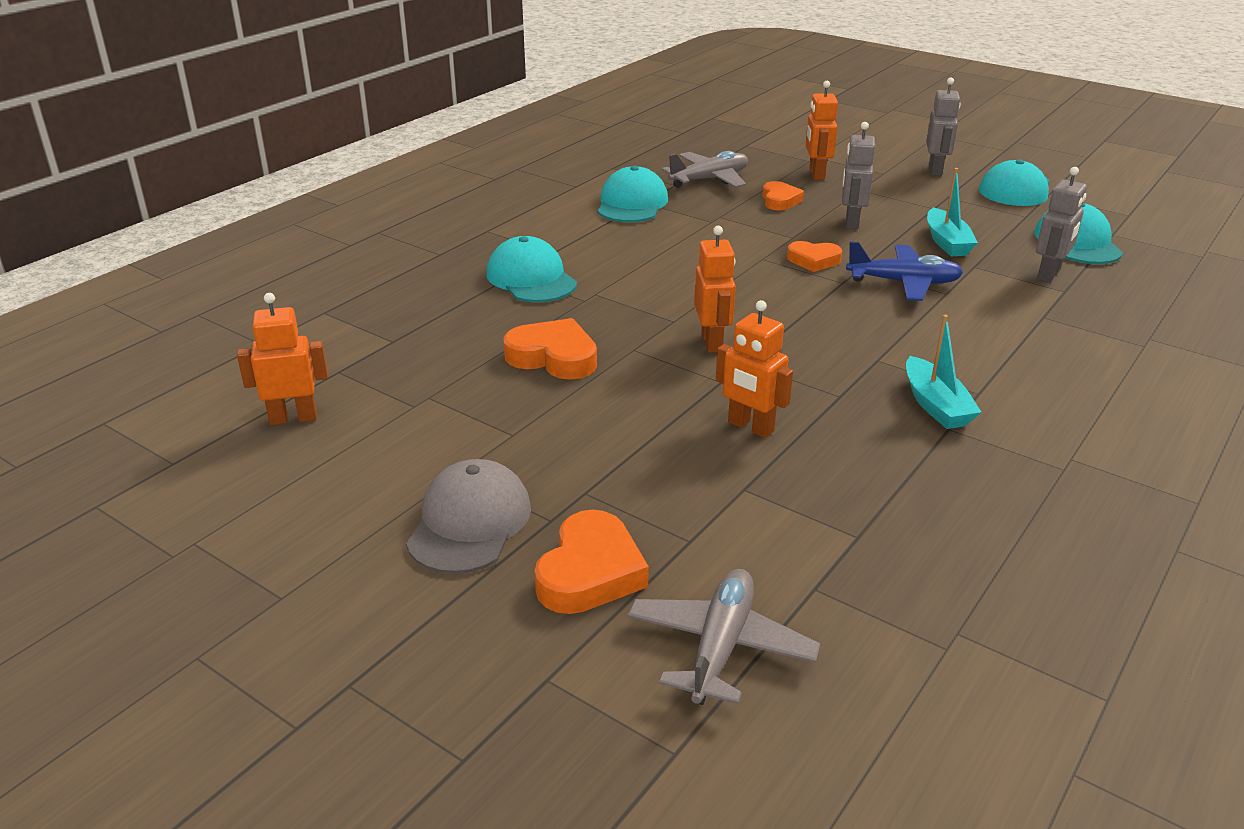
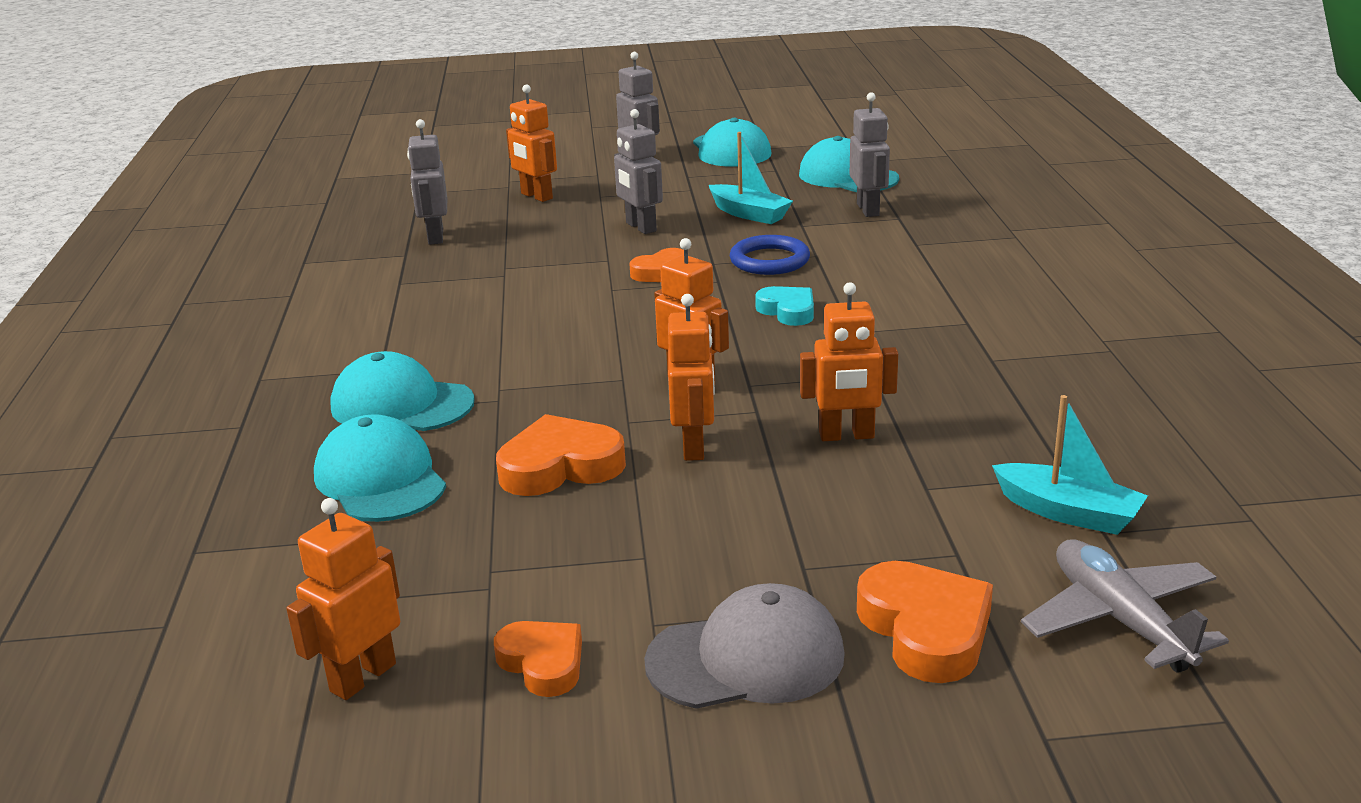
camera: 40 degrees left, 5 degrees down
grey cap [406,459,531,574] -> grey cap turned 105 degrees clockwise [644,583,845,709]
turquoise cap [597,166,668,222] -> turquoise cap moved to [314,414,446,522]
grey plane [662,151,748,188] -> grey robot [407,119,447,245]
orange heart [763,181,804,210] -> orange heart moved to [494,621,582,697]
blue plane [846,241,963,301] -> blue ring [730,235,810,275]
turquoise boat [906,315,981,429] -> turquoise boat moved to [992,395,1148,535]
none -> orange robot [668,294,715,461]
none -> turquoise heart [755,286,814,326]

